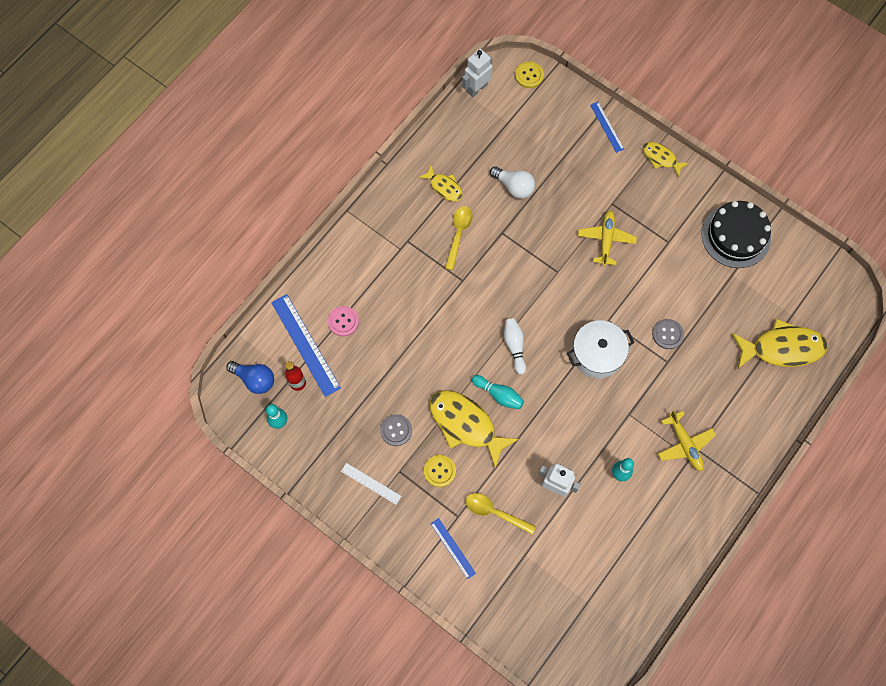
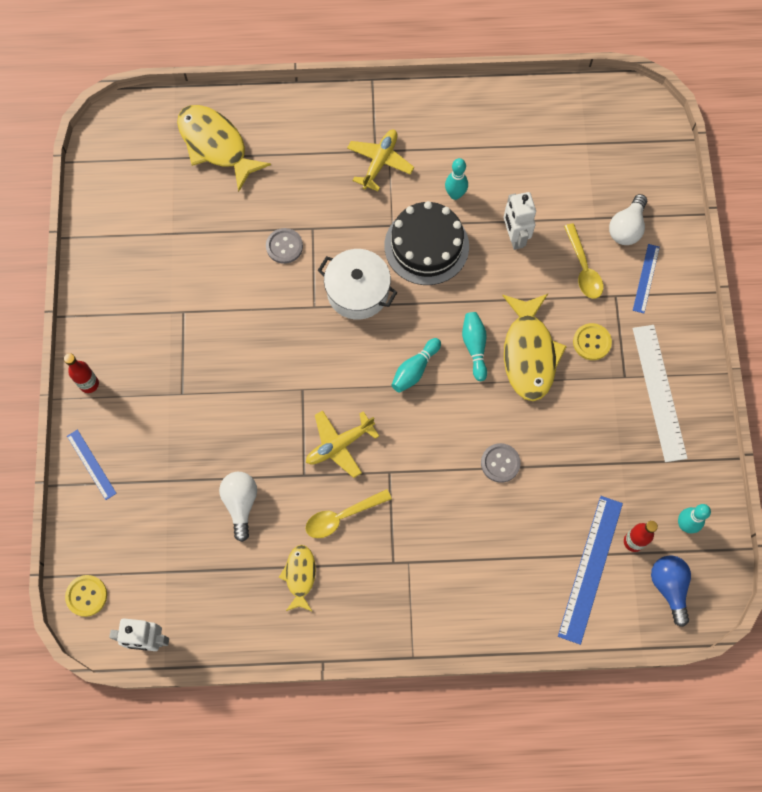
camera: 130 degrees left, 0 degrees up
pink button [328,306,359,336] -> none
white ruler [341,463,401,505] -> white ruler [633,325,688,462], size x1.83
grey button [380,414,412,446] -> grey button moved to [481,443,521,483]
white bowling pin [504,318,526,375] -> turquoise bowling pin [392,338,441,393]
yellow plane [578,211,637,267] -> yellow plane moved to [306,410,379,478]
blue ruler [590,102,624,153] -> blue ruler turned 60 degrees counterclockwise [67,429,117,500]
yellow fish [643,142,689,177] -> red bottle [64,353,99,393]
black cake [702,201,771,268] -> black cake moved to [384,201,469,285]
none -> white light bulb [609,194,647,245]

